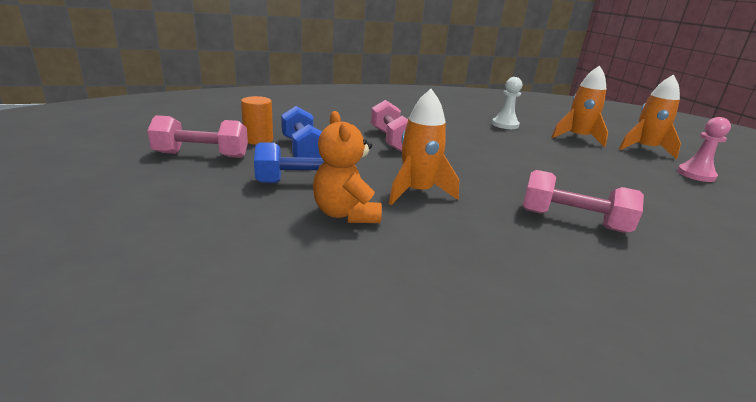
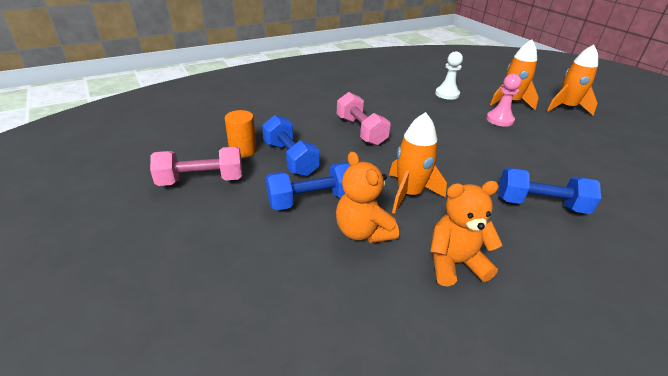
camera: 10 degrees left, 10 degrees up
pink dumbbell [523,170,644,233] -> blue dumbbell [499,167,601,214]
pink pawn [677,117,731,182] -> pink pawn moved to [486,74,521,127]
none -> orange teddy bear [430,181,503,286]

